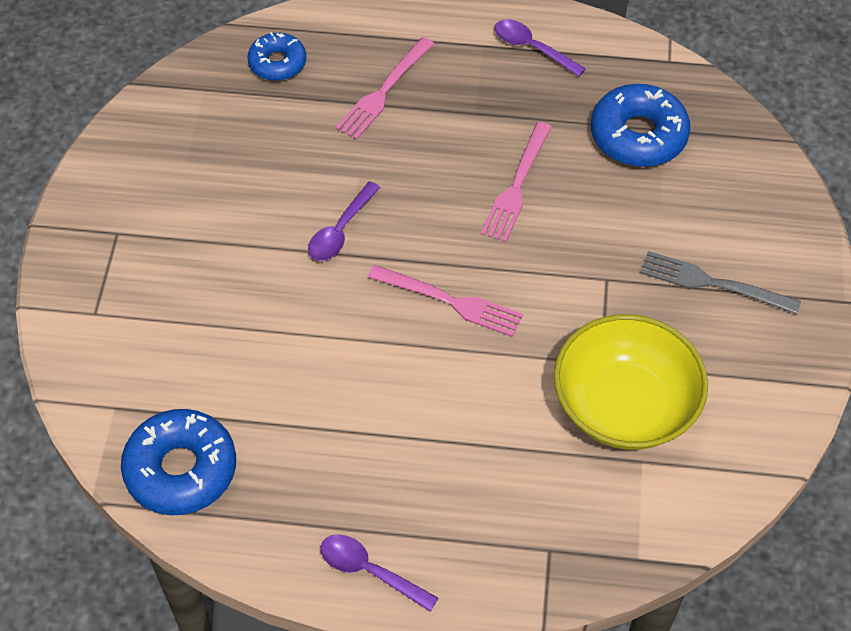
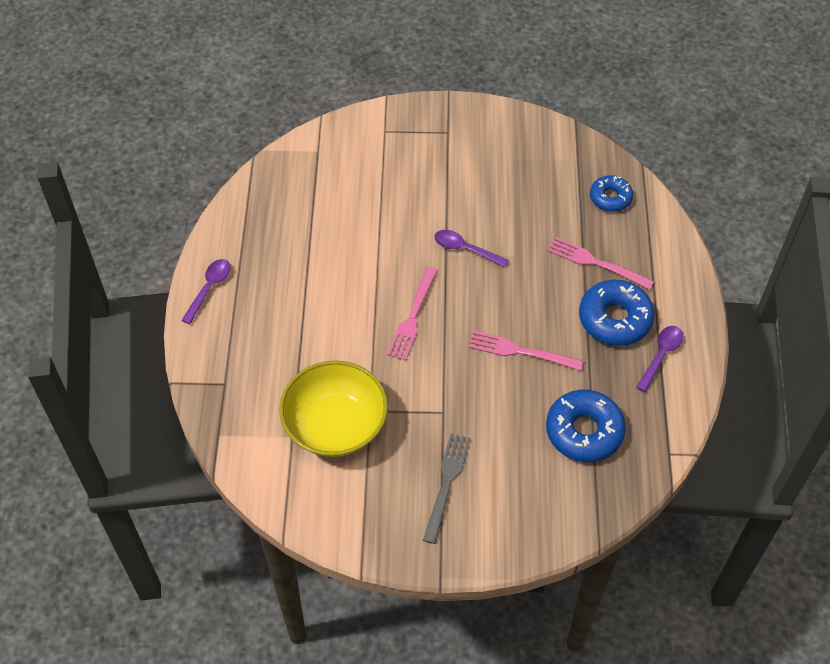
camera: 85 degrees right, 0 degrees up
blue donut [121,409,236,515] -> blue donut moved to [579,280,654,346]

